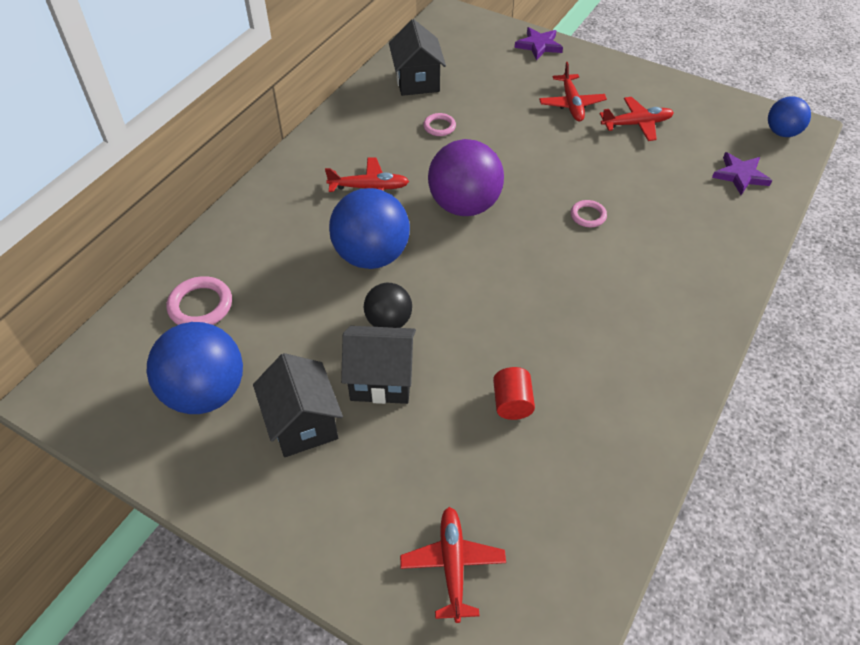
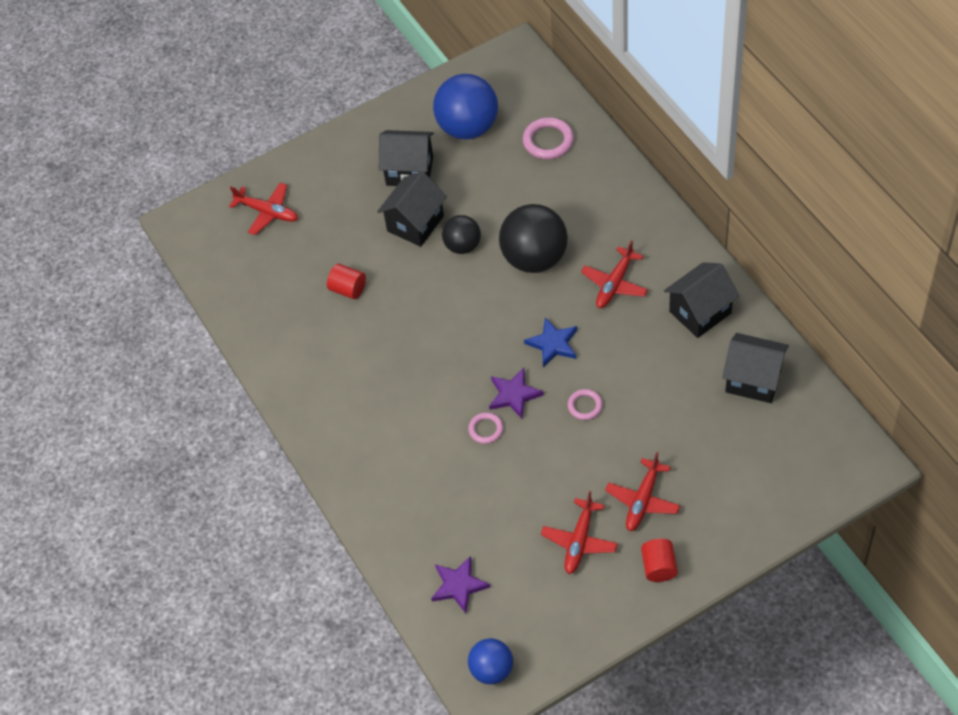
camera: 125 degrees right, 5 degrees up
blue ball [329,188,410,269] -> black ball [499,204,568,273]
pink ring [423,113,456,136] -> pink ring moved to [568,389,603,420]
purple ball [428,139,504,216] -> blue star [524,317,577,367]
purple star [515,27,563,60] -> purple star moved to [489,368,544,419]
red plane [539,62,607,122] -> red plane turned 90 degrees counterclockwise [605,452,680,531]
none -> red cylinder [641,539,678,582]
none -> black house [664,262,740,338]

